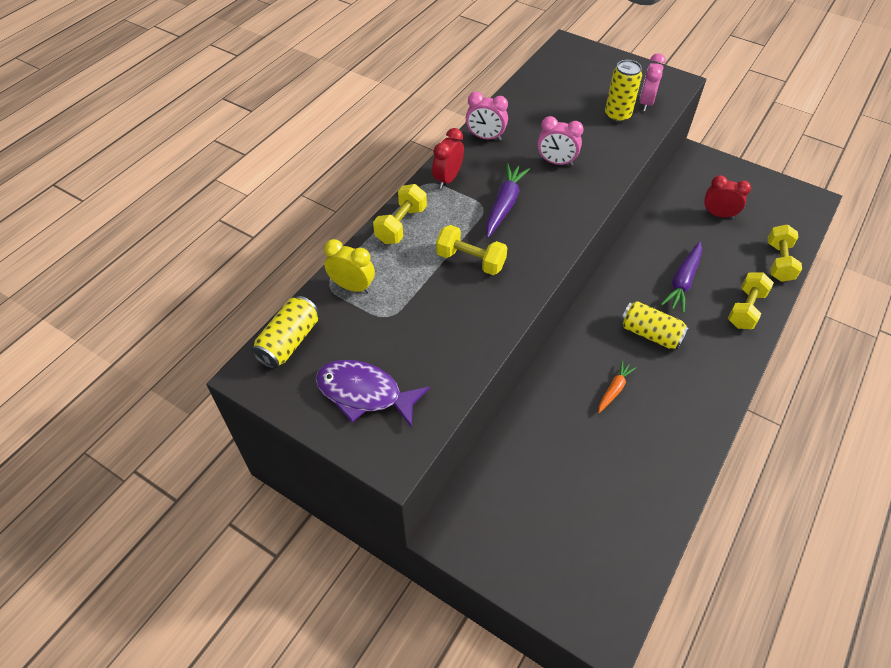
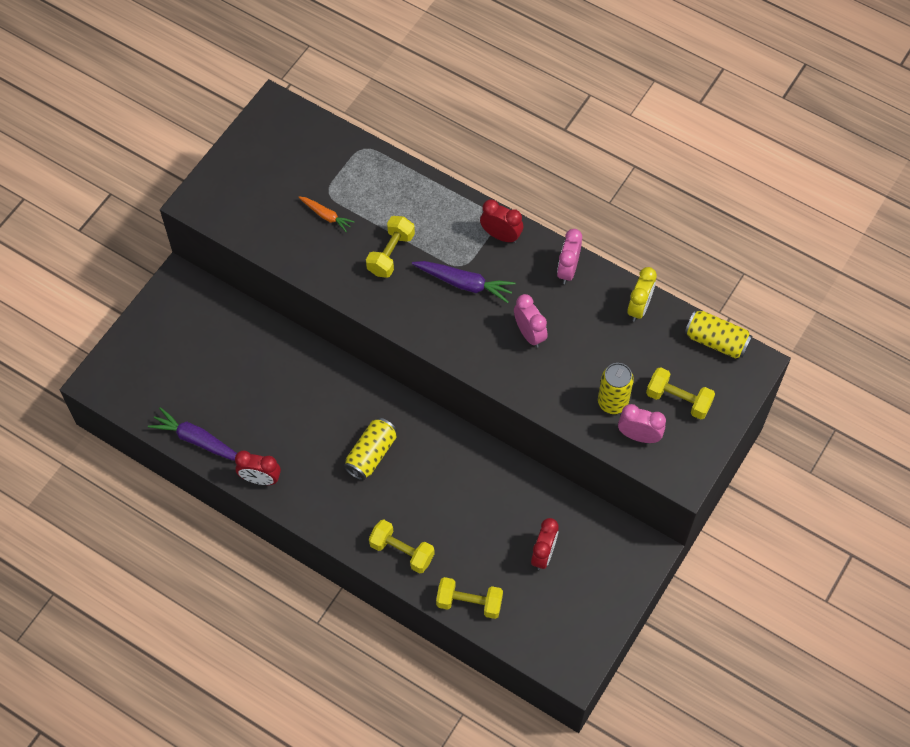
camera: 90 degrees right, 10 degrees up
yellow can [251,296,319,369] -> yellow can moved to [685,310,752,359]
purple fish [316,360,430,428] -> none
yellow clock [324,239,375,293] -> yellow clock moved to [627,267,657,322]
yellow dumbbell [373,184,427,244] -> yellow dumbbell moved to [646,367,715,420]
pink clock [537,116,584,166] -> pink clock turned 135 degrees clockwise [514,294,548,348]
orange carrot [598,361,636,413] -> orange carrot moved to [299,196,355,232]
purple carrot [661,241,702,313] -> purple carrot moved to [148,407,237,461]
none -> red clock [235,451,281,485]

